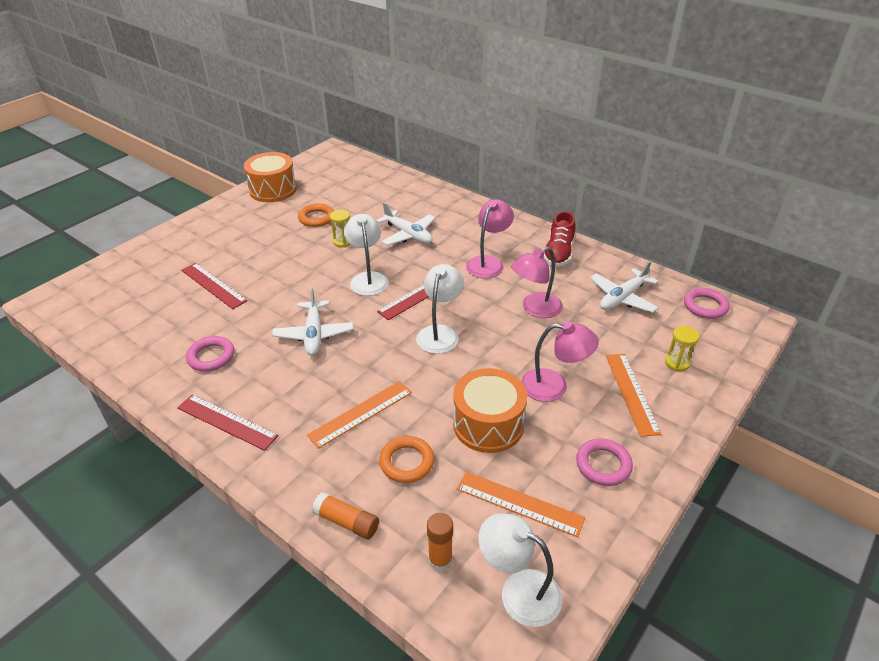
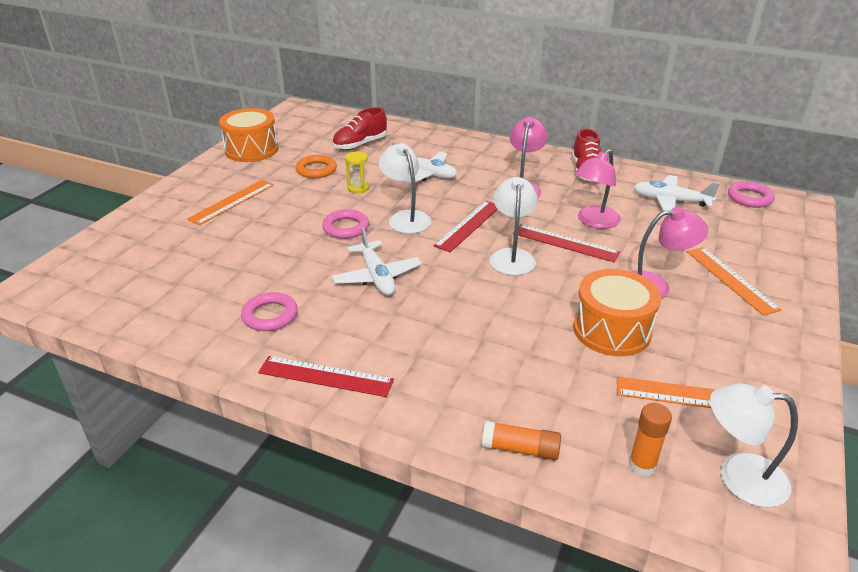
camera: 15 degrees left, 5 degrees down
red ruler [181,263,247,309] -> red ruler moved to [513,224,620,262]
orange ruler [307,381,412,449] -> orange ruler moved to [187,180,274,225]
orange ring [379,436,434,483] -> none
pink ring [576,438,633,486] -> pink ring moved to [322,209,369,239]
white plane [590,261,659,313] -> white plane turned 75 degrees clockwise [634,175,720,211]
yellow hourglass [665,326,700,371] -> none
none -> red shoe [332,107,387,150]

